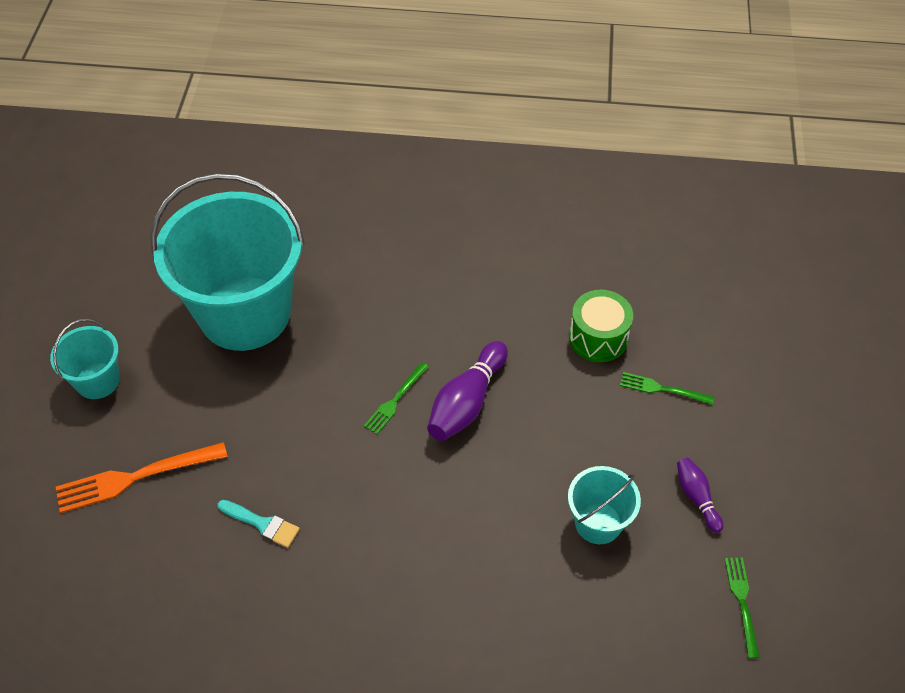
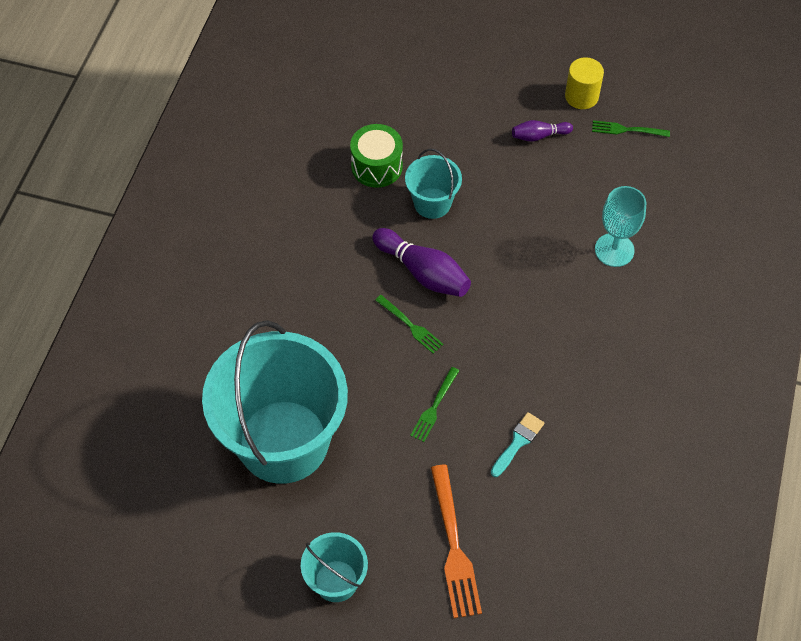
camera: 80 degrees left, 5 degrees up
turquoise bucket [568,466,641,544] -> turquoise bucket moved to [405,149,462,219]
green fork [620,372,714,405] -> green fork moved to [410,367,459,442]
none -> yellow cylinder [565,57,604,109]
none -> turquoise goblet [595,186,646,267]

